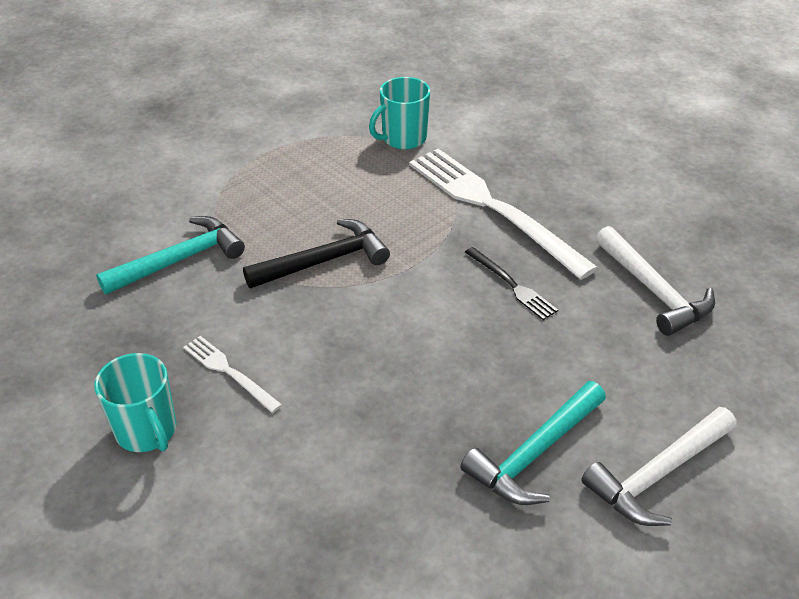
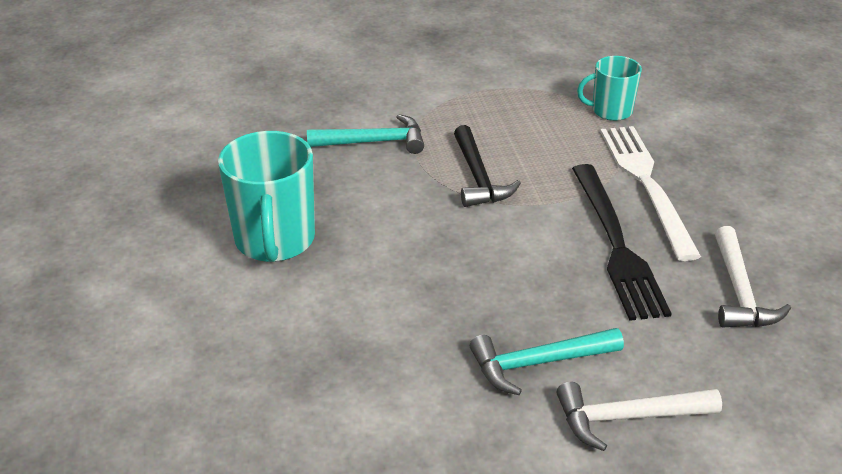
camera: 30 degrees right, 5 degrees down
turquoise mug [94,353,176,452] -> turquoise mug [218,131,315,262], size x1.68
white fork [183,336,282,413] -> none
black hammer [243,219,390,288] -> black hammer turned 75 degrees clockwise [454,125,521,207]
black fork [465,247,558,320] -> black fork [572,164,672,321], size x2.17

